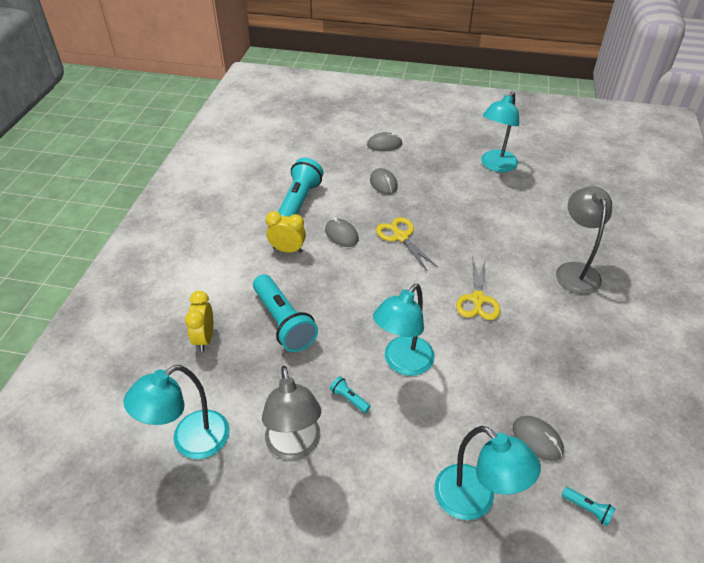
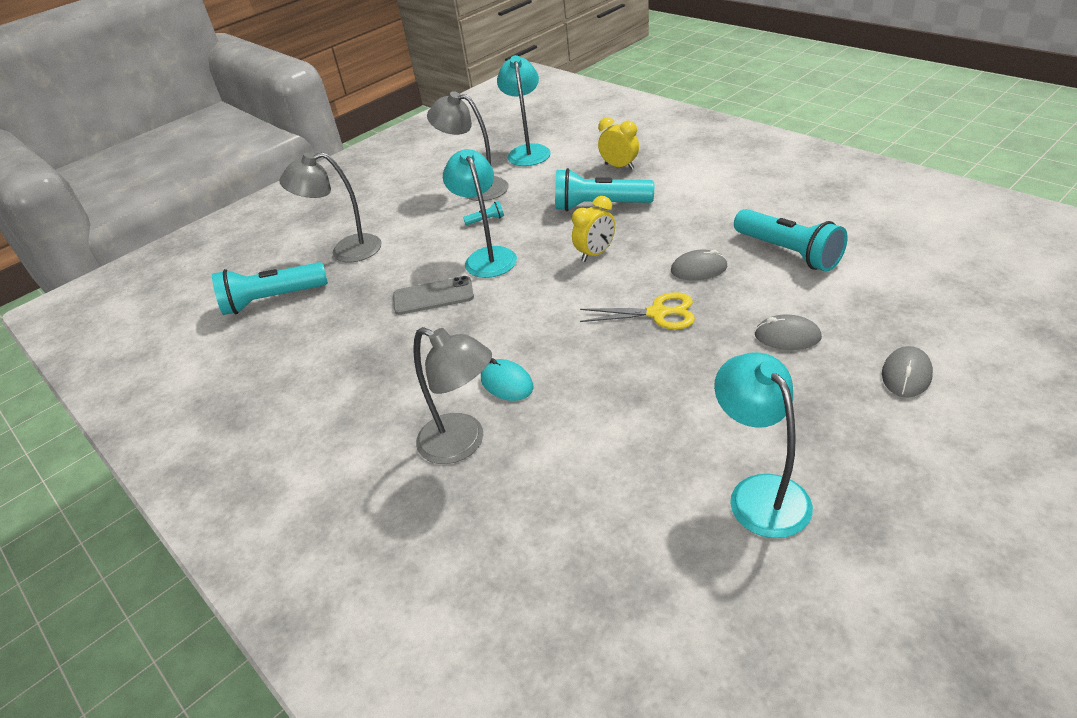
camera: 130 degrees right, 5 degrees down
yellow clock [266,211,306,253] -> yellow clock moved to [572,196,615,262]
turquoise lamp [434,426,541,520] -> grey lamp [279,152,382,262]
yellow scissors [456,257,501,320] -> none
grey mouse [513,416,564,461] -> none
turquoise flashlight [562,487,616,526] -> turquoise flashlight [212,262,328,315], size x2.42
none -> grey phone [393,276,474,315]
none -> turquoise mouse [481,358,533,401]

